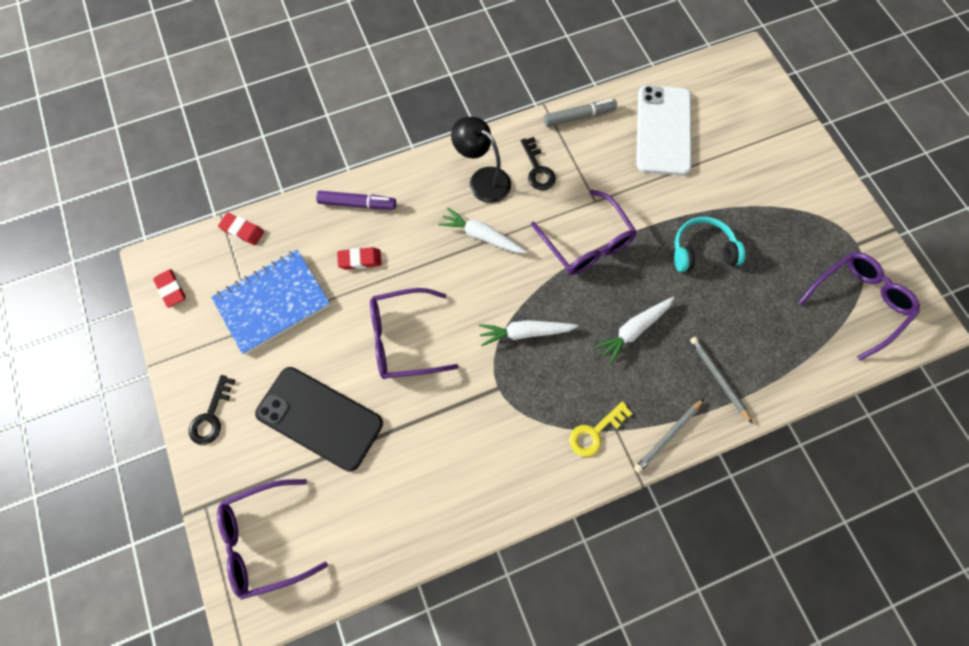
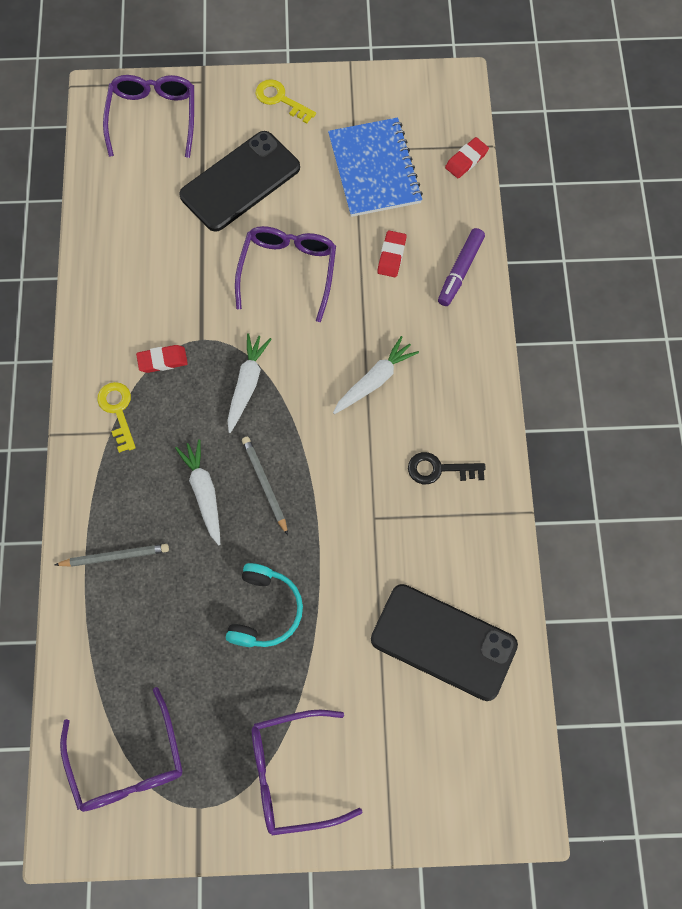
camera: 110 degrees right, 0 degrees up
red eraser [153,269,185,308] -> red eraser moved to [136,345,188,373]
black key [189,375,235,445] -> yellow key [256,79,316,124]
black lamp [451,117,511,203] -> none
purple glasses [531,190,637,275] -> purple glasses moved to [252,710,362,835]
grey marker [544,99,617,127] -> none
grey pencil [634,399,704,473] -> grey pencil moved to [242,437,288,535]
white phone [636,85,692,176] -> black phone [371,584,518,701]

